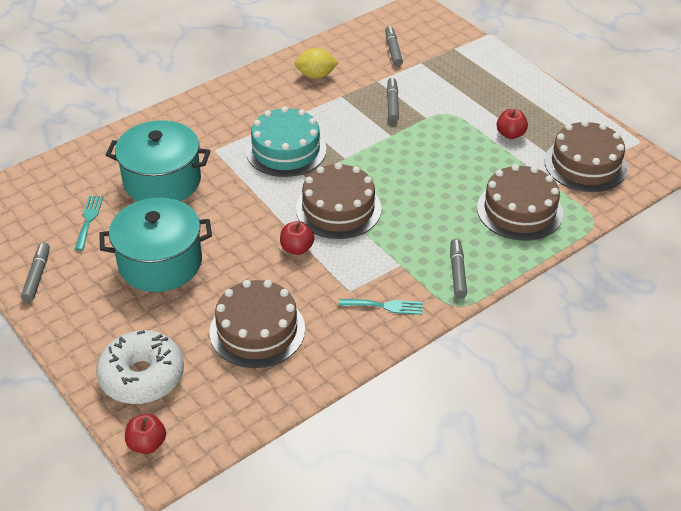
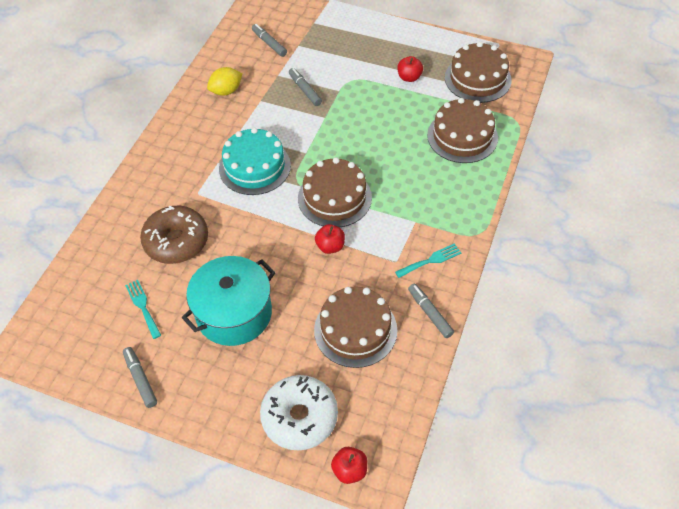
camera: 30 degrees left, 10 degrees up
turquoise pot [106,120,210,201] -> brown donut [140,206,208,264]
grey marker [450,239,467,299] -> grey marker moved to [408,283,454,338]

